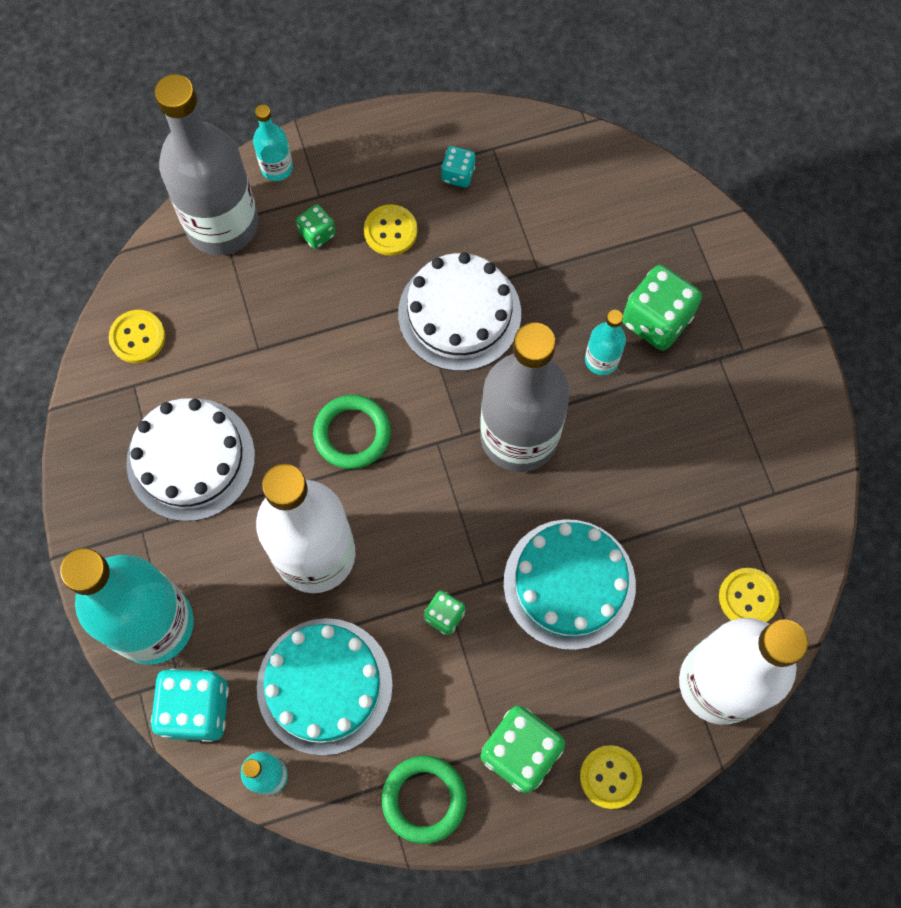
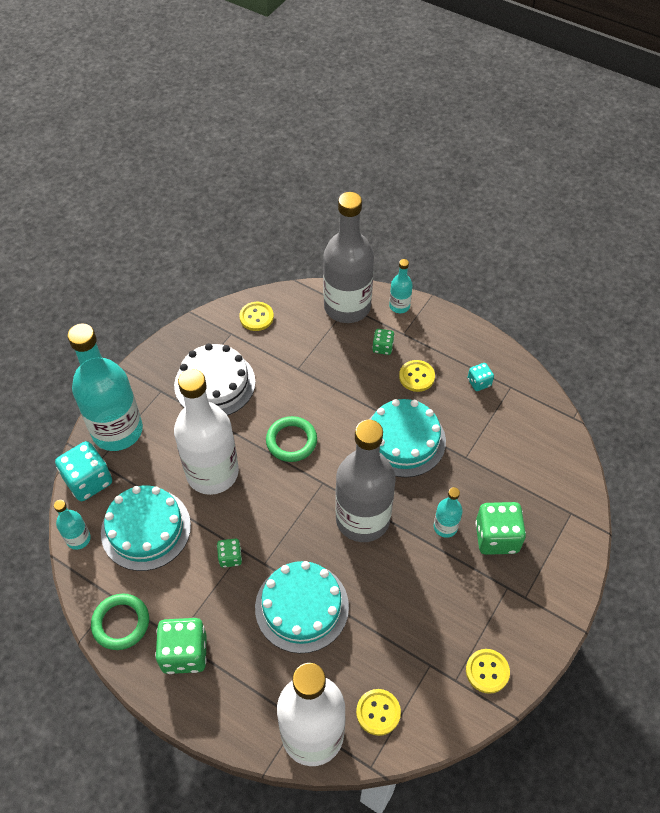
camera: 50 degrees right, 15 degrees down
white cake [398,252,521,371] -> turquoise cake [368,399,446,477]
yellow button [580,745,642,809] -> yellow button moved to [466,649,510,694]

